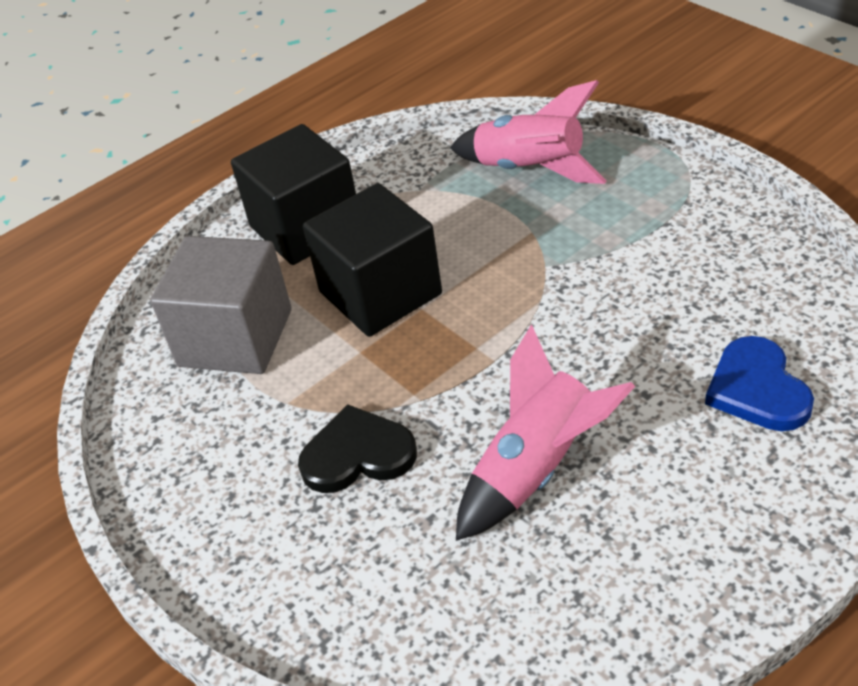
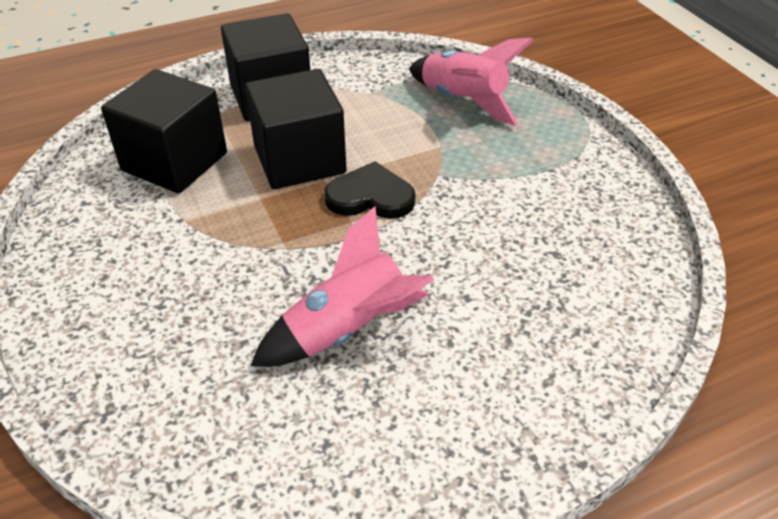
camera: 10 degrees right, 0 degrees up
grey cube [150,236,291,374] -> black cube [101,69,227,193]
black heart [298,404,417,493] -> black heart moved to [325,161,415,219]
blue heart [705,336,814,431] -> none

